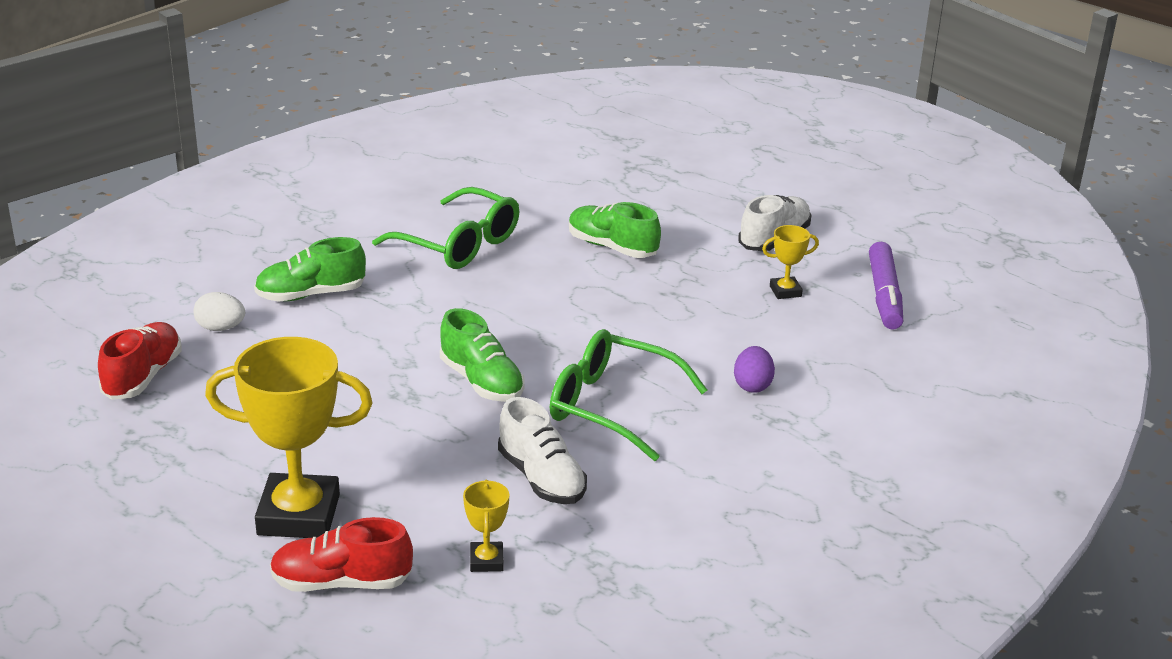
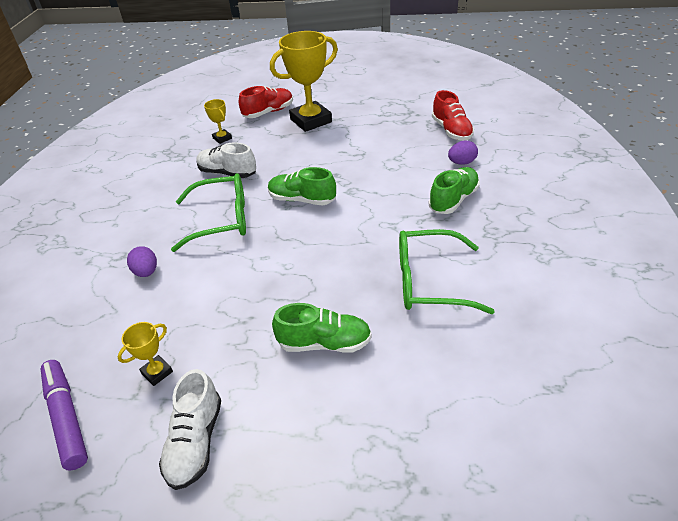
camera: 150 degrees right, 10 degrees up
white egg [193,292,245,331] -> purple egg [448,140,478,165]

